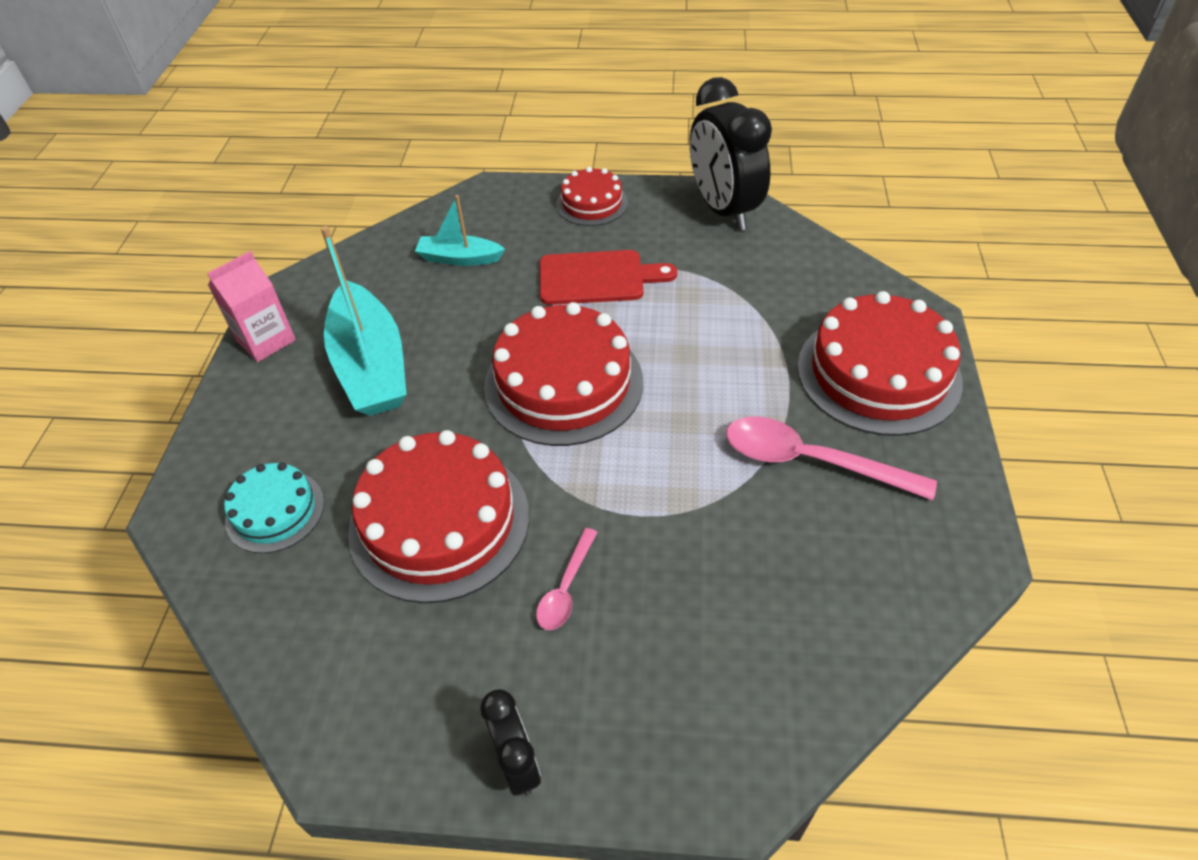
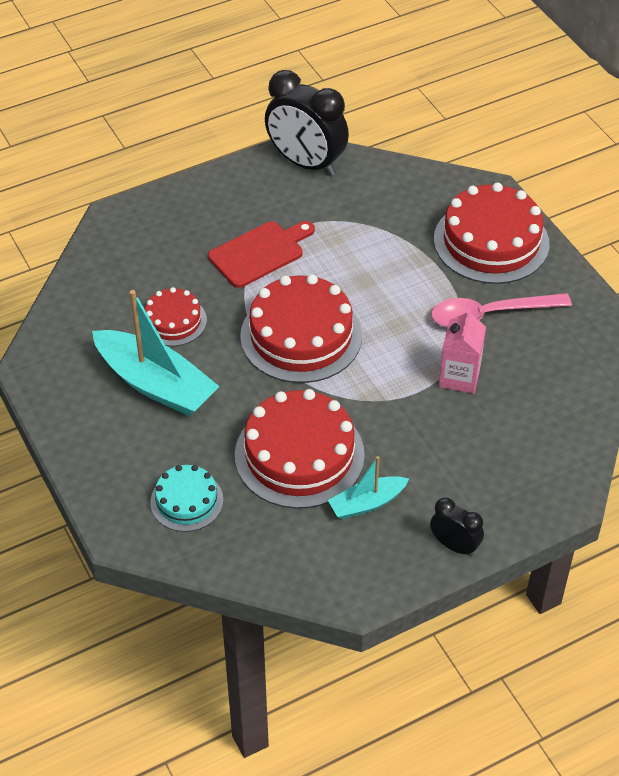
camera: 35 degrees left, 0 degrees up
pink carton [207,251,296,362] -> pink carton moved to [439,308,486,394]
turquoise boat [415,195,505,266] -> turquoise boat moved to [328,456,409,519]
pink spoon [536,528,598,630] -> none
red cake [556,167,628,226] -> red cake moved to [145,287,207,346]

